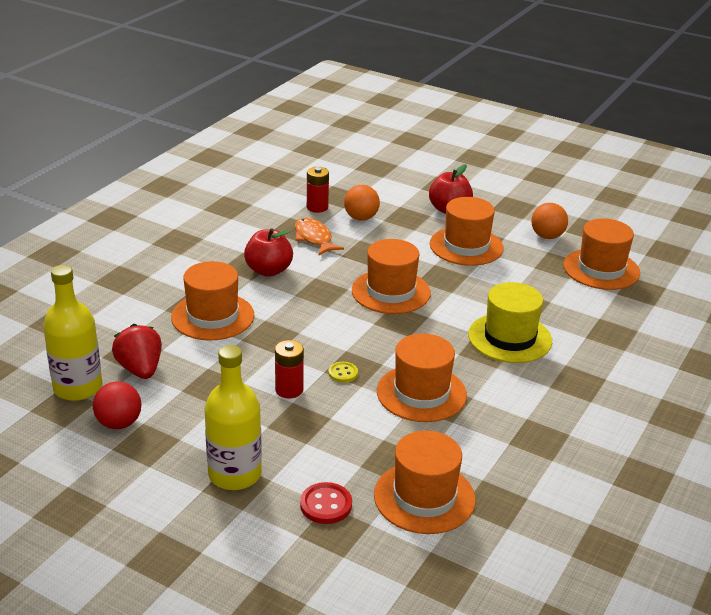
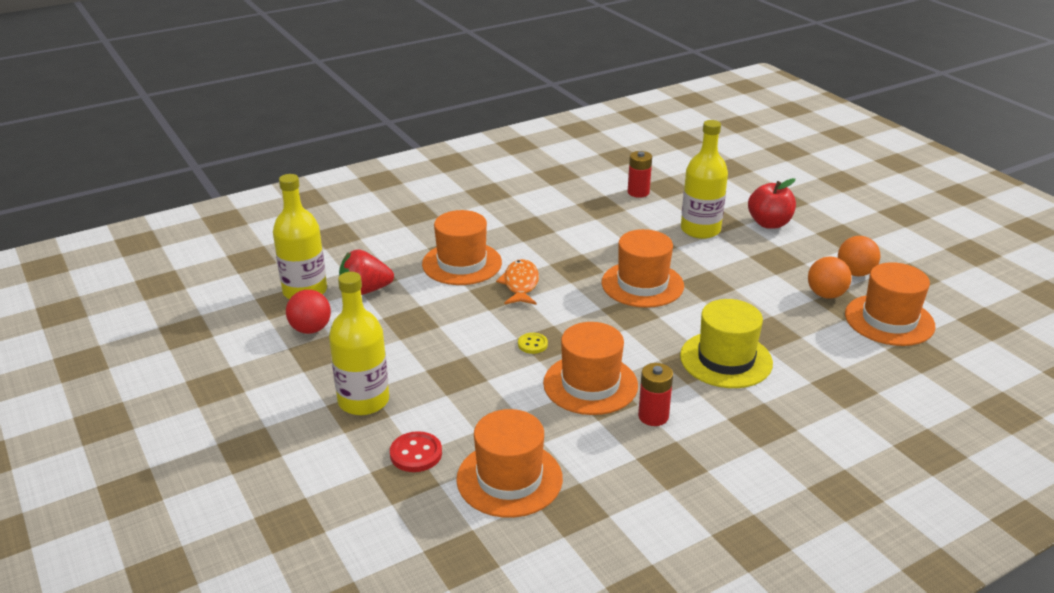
camera: 30 degrees right, 0 degrees up
red strawberry [112,324,162,379] -> red strawberry turned 105 degrees counterclockwise [339,249,394,295]
red apple [244,228,293,277] -> none
red battery [275,340,304,399] -> red battery moved to [638,363,673,426]
orange fish [295,218,344,255] -> orange fish moved to [496,259,539,305]
orange ball [344,185,380,221] -> orange ball moved to [808,257,852,299]
orange hat [430,197,504,266] -> none
none -> yellow bottle [681,120,728,239]

